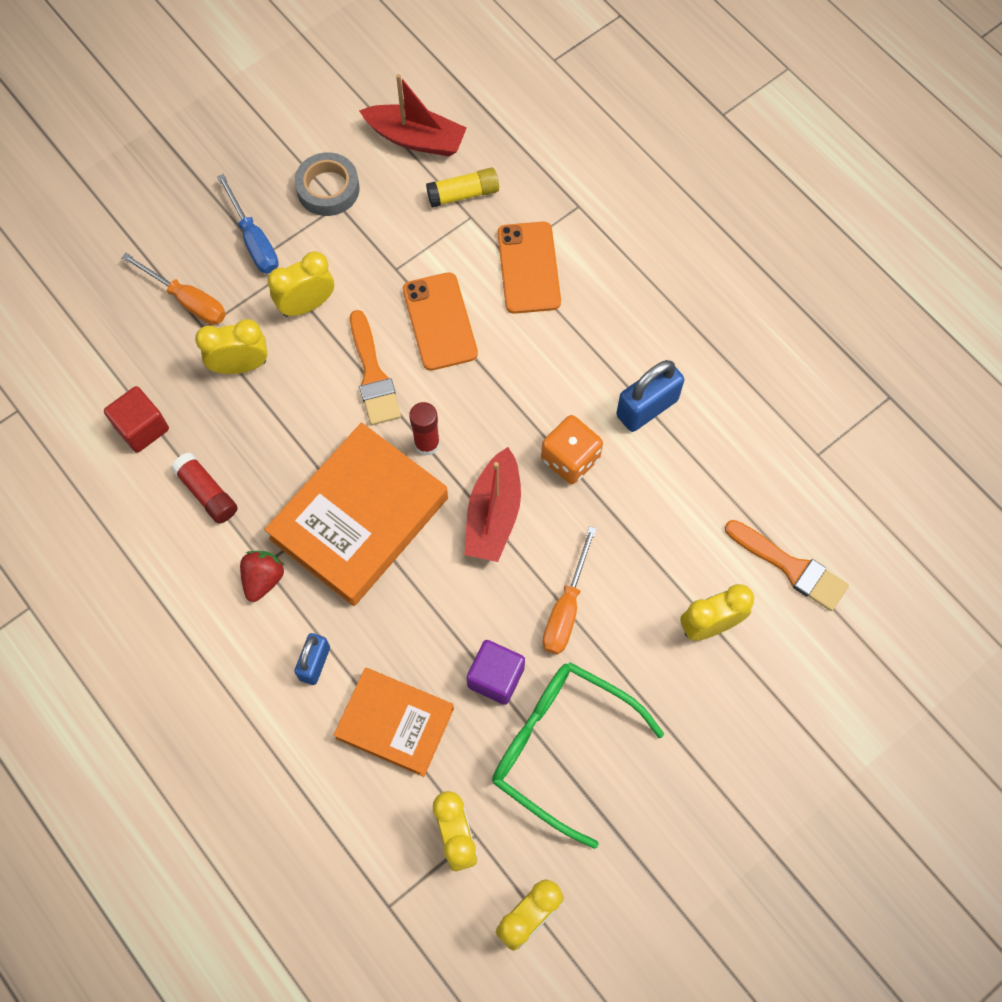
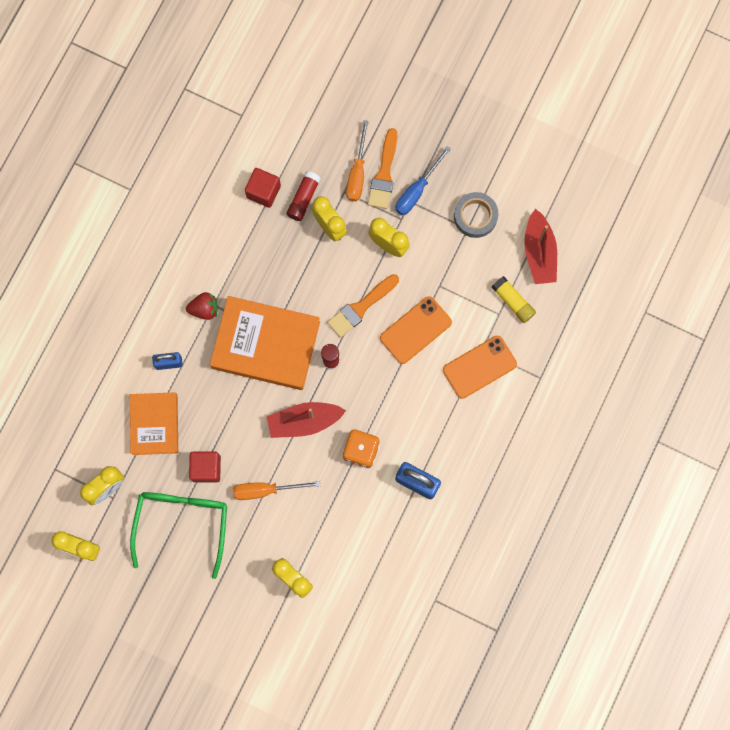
camera: 65 degrees right, 10 degrees up
red glue stick [171,452,238,524] -> red glue stick moved to [286,171,321,221]
purple cube [467,640,525,705] -> red cube [189,451,221,482]
orange brush [725,520,849,611] -> orange brush moved to [368,128,397,209]

